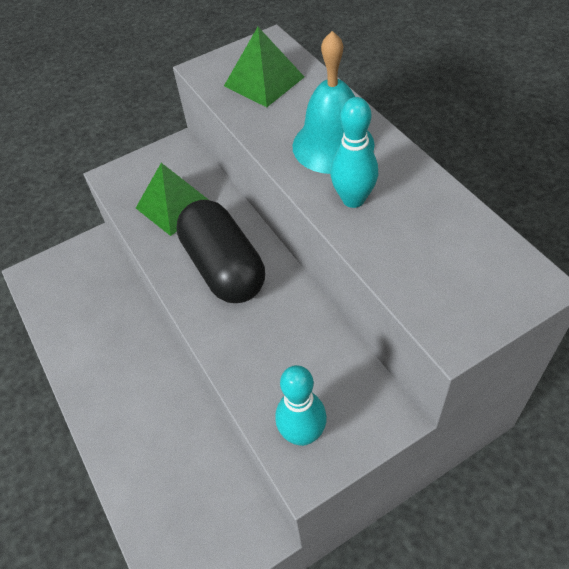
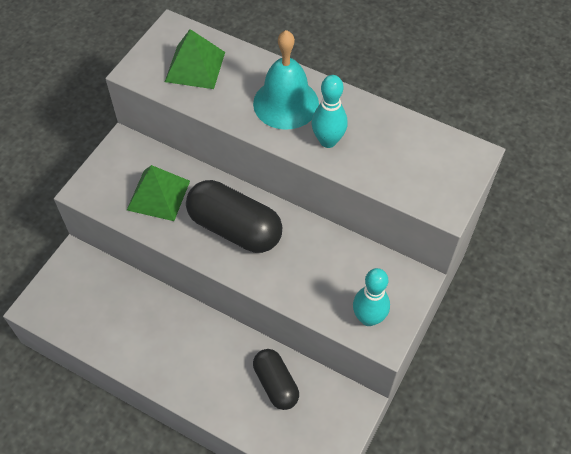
camera: 35 degrees left, 5 degrees up
none -> black capsule [253,349,299,410]

